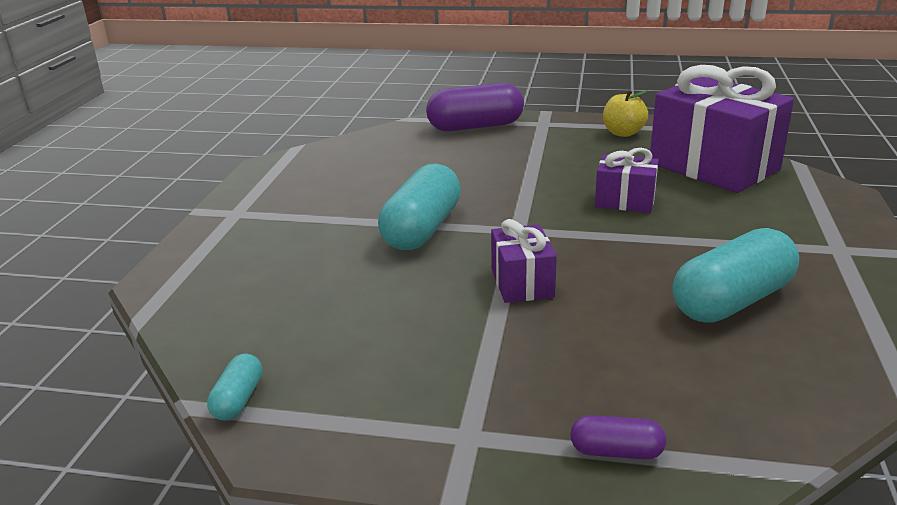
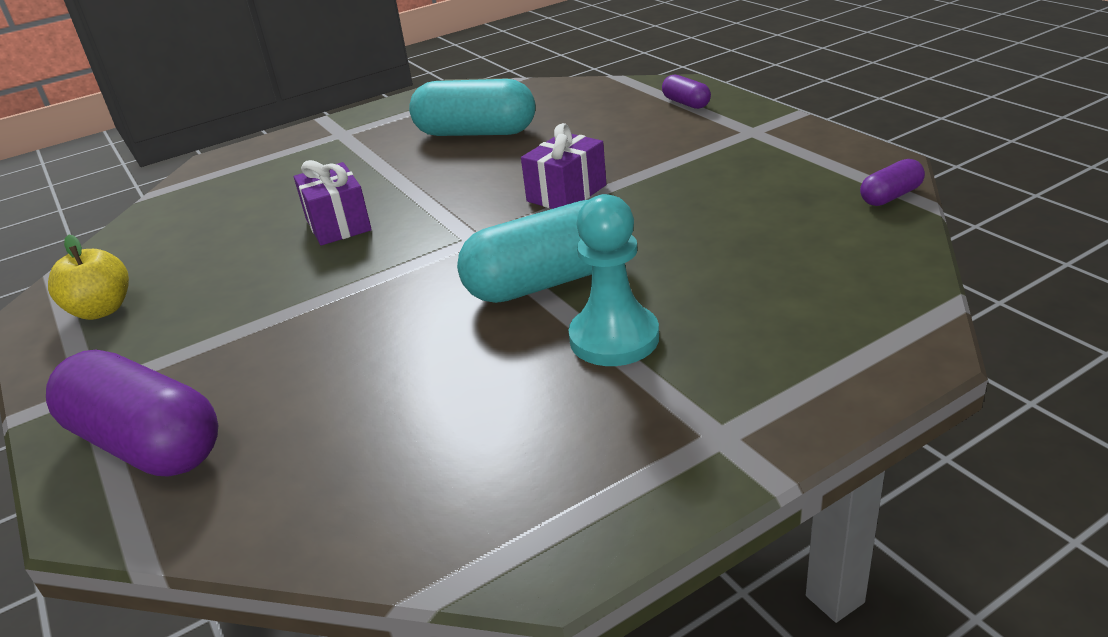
camera: 130 degrees left, 5 degrees up
turquoise capsule [207,353,262,421] -> purple capsule [860,159,925,206]
purple gift [650,65,794,193] -> none
none -> turquoise pawn [568,194,659,366]

